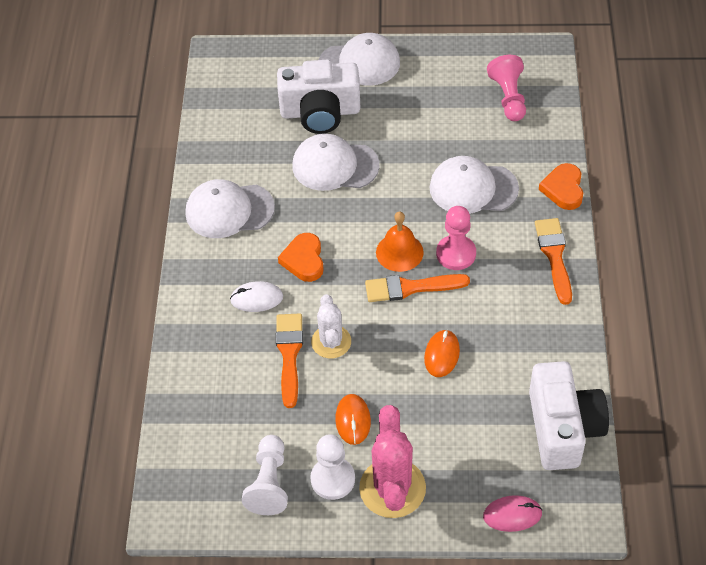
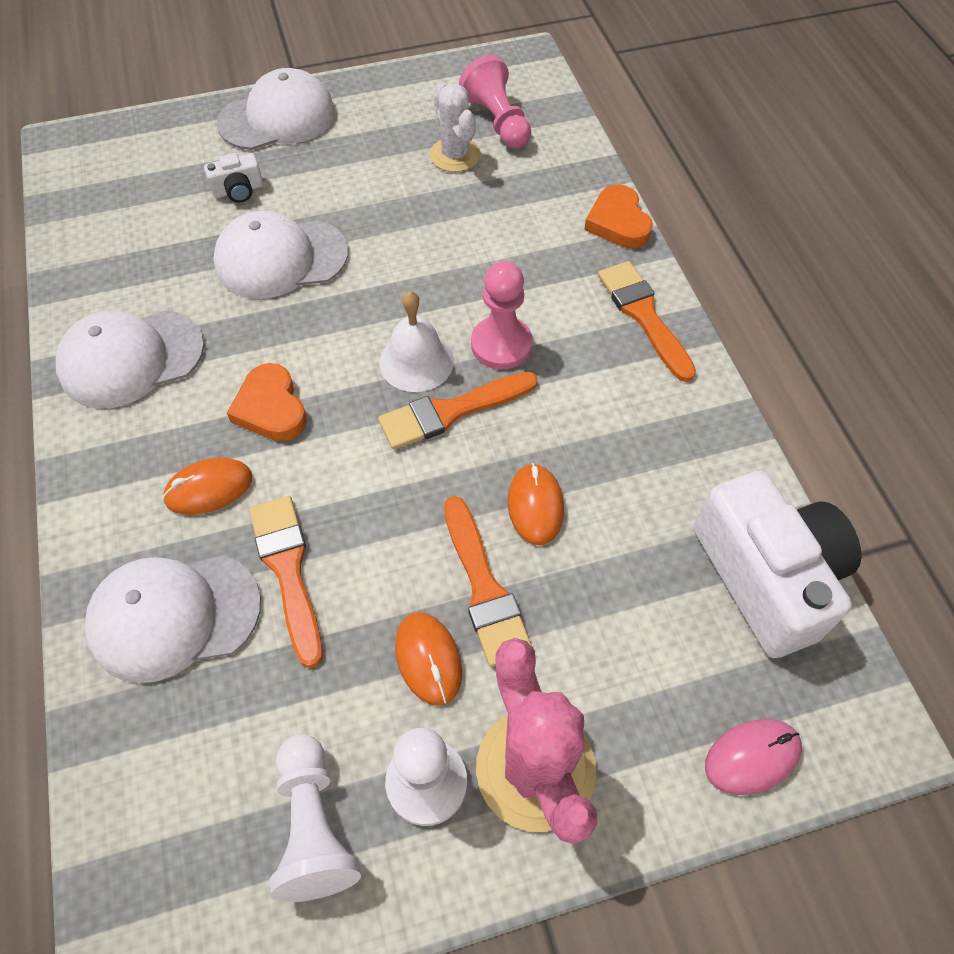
camera: 20 degrees left, 5 degrees up
white mouse [230,281,283,312] -> orange mouse [163,457,252,515]
white camera [277,60,360,134] -> white camera [204,153,263,203], size x0.43
white cactus [311,294,351,358] -> white cactus moved to [430,83,481,172]
orange bell [376,211,424,272] -> white bell [379,291,454,392]
white cap [429,156,519,214] -> white cap moved to [84,555,261,683]
none -> orange brush [444,496,533,667]

